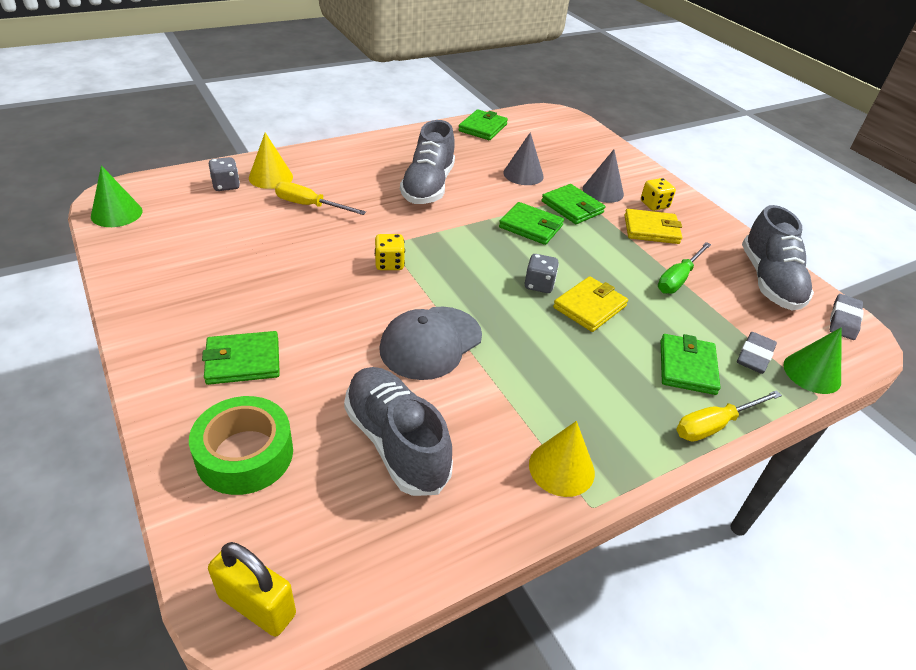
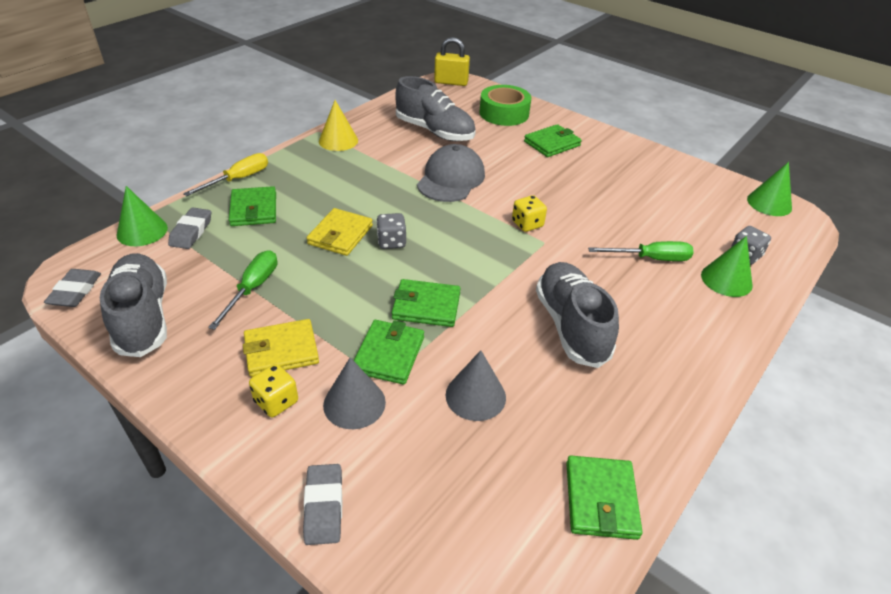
camera: 160 degrees right, 0 degrees up
yellow cone [249,133,293,189] -> green cone [701,236,753,297]
yellow screwdriver [275,181,366,215] -> green screwdriver [588,241,694,261]
green wallet [541,184,605,224] -> green wallet turned 75 degrees clockwise [354,320,424,385]
none -> grey eraser [303,464,342,545]

